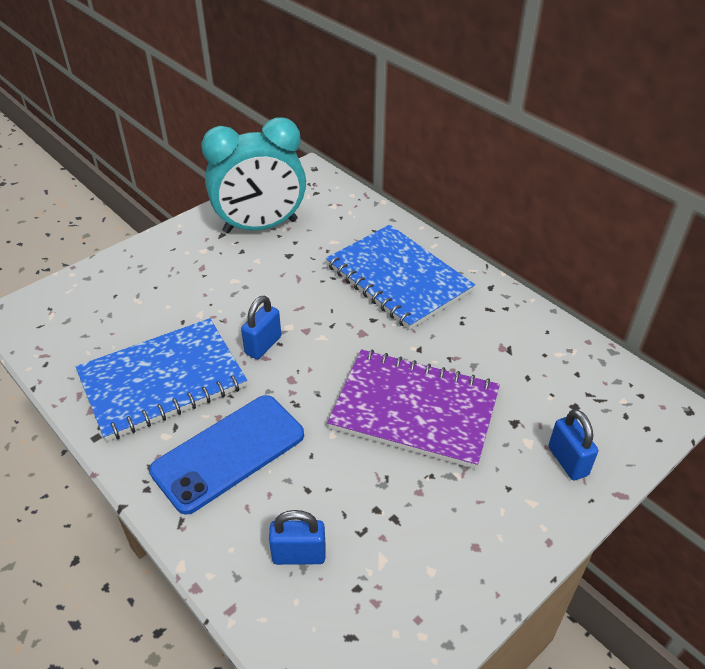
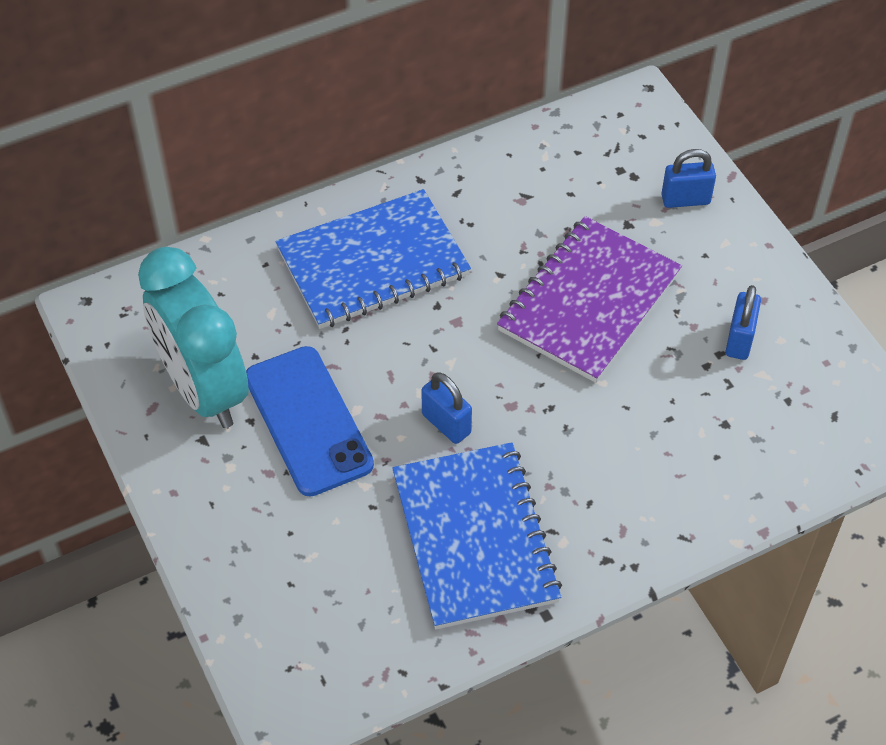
camera: 75 degrees left, 10 degrees up
blue phone [149,395,304,515] -> blue phone moved to [246,346,374,497]
turquoise clock [202,117,306,233] -> turquoise clock turned 150 degrees clockwise [138,247,249,428]
blue padlock [269,510,326,565] -> blue padlock moved to [726,285,761,360]

